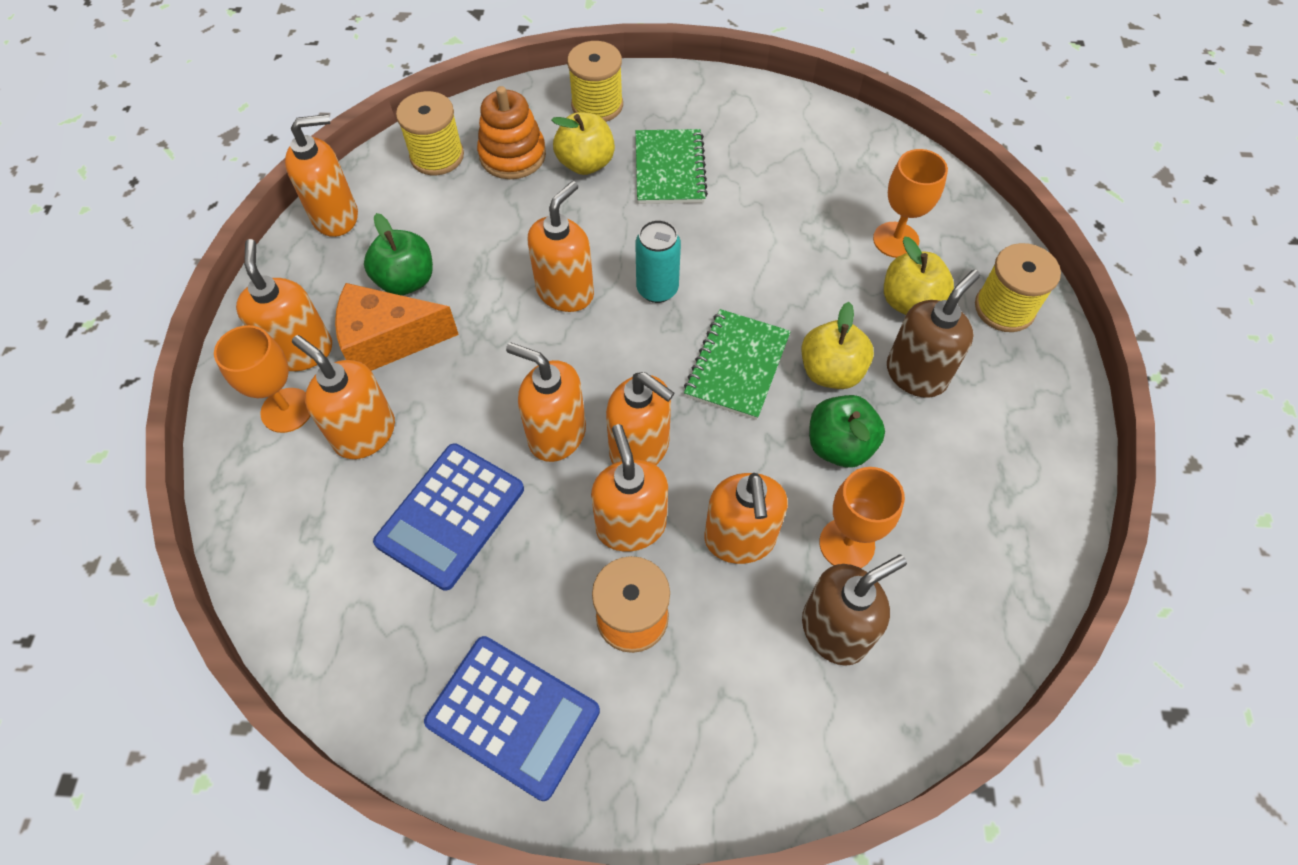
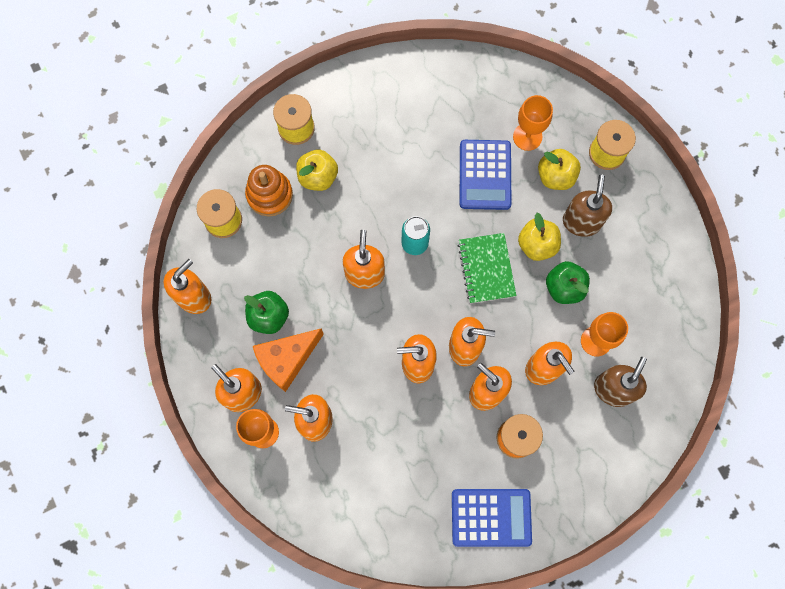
camera: 30 degrees left, 15 degrees up
blue calculator [373,443,524,591] -> blue calculator moved to [459,140,511,210]
green notebook [636,129,708,204] -> none

